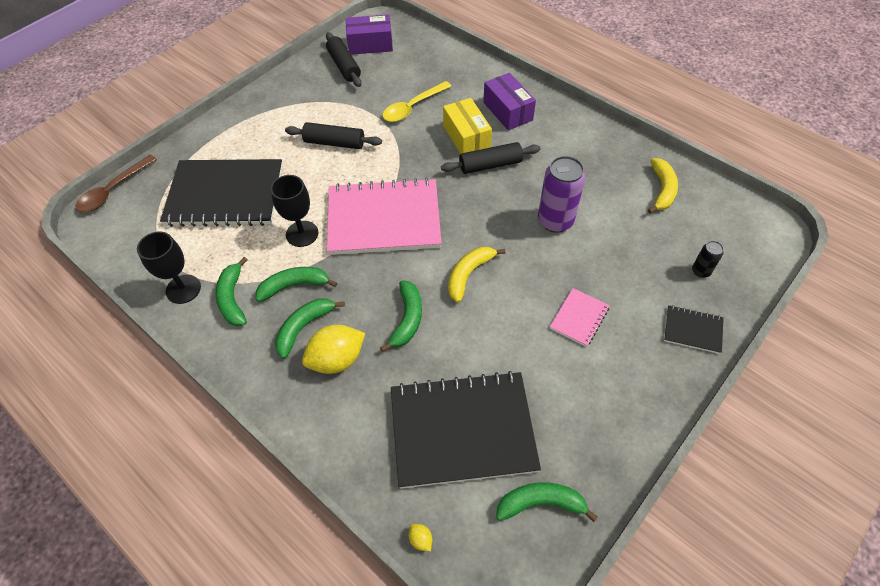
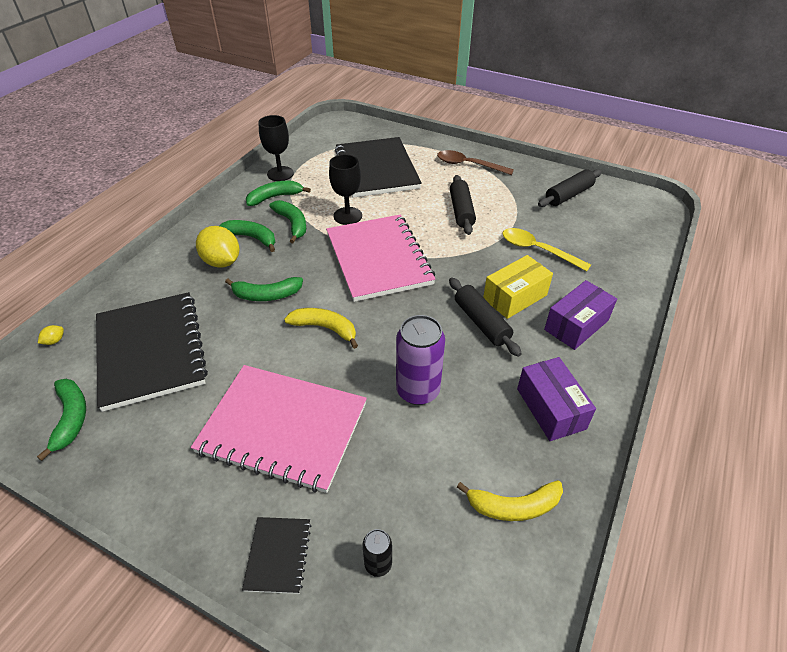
camera: 75 degrees right, 10 degrees down
brown spoon [76,155,157,212] -> brown spoon moved to [437,150,514,175]
purple box [346,14,393,55] -> purple box moved to [517,357,596,441]
pink notebook [550,288,610,347] -> pink notebook [191,365,367,493], size x2.28

